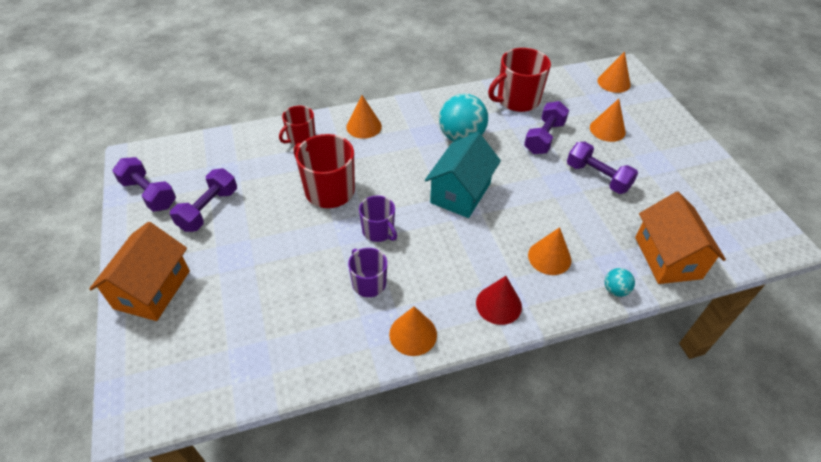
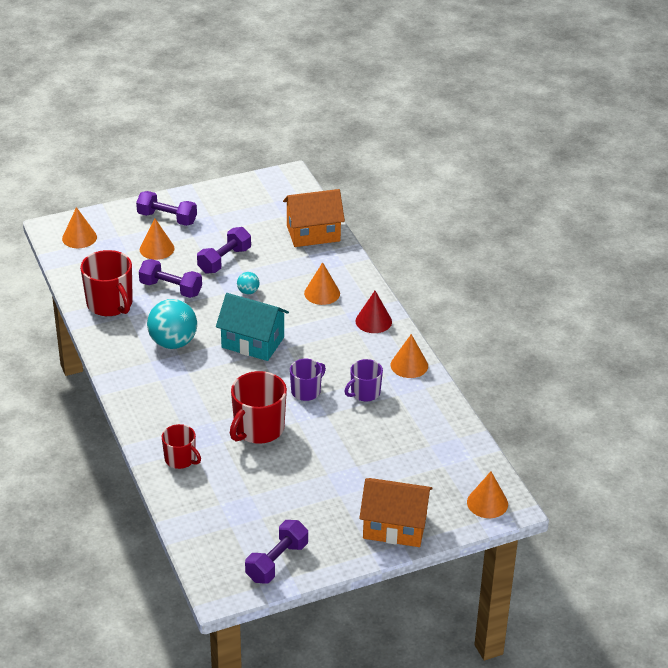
camera: 95 degrees left, 10 degrees down
purple dumbbell [170,168,237,232] -> purple dumbbell moved to [136,191,197,226]
orange cone [346,95,382,139] -> orange cone moved to [467,472,508,518]
turquoise ball [605,268,635,297] -> turquoise ball moved to [237,272,260,294]

